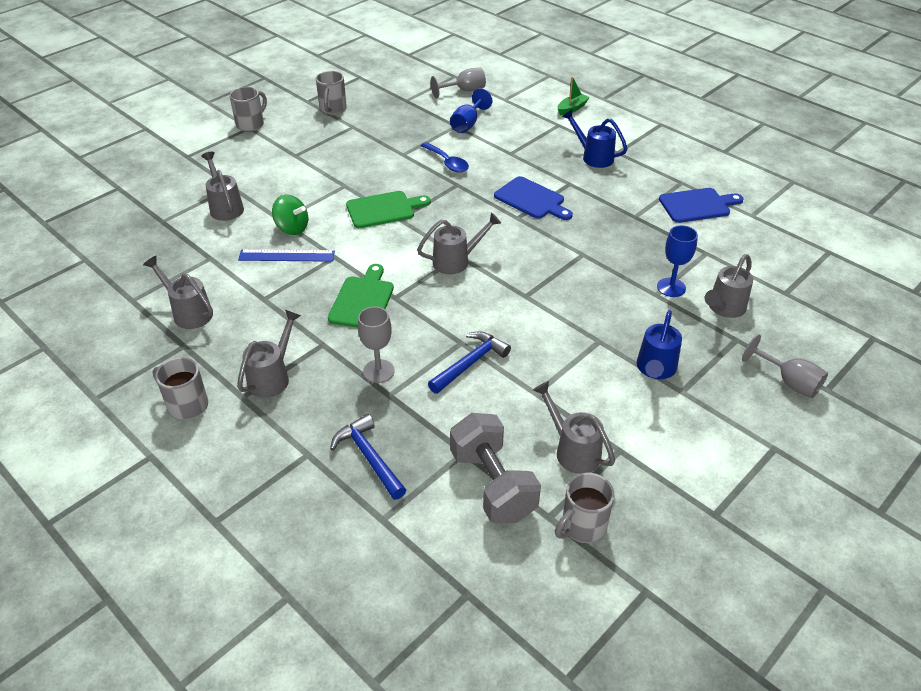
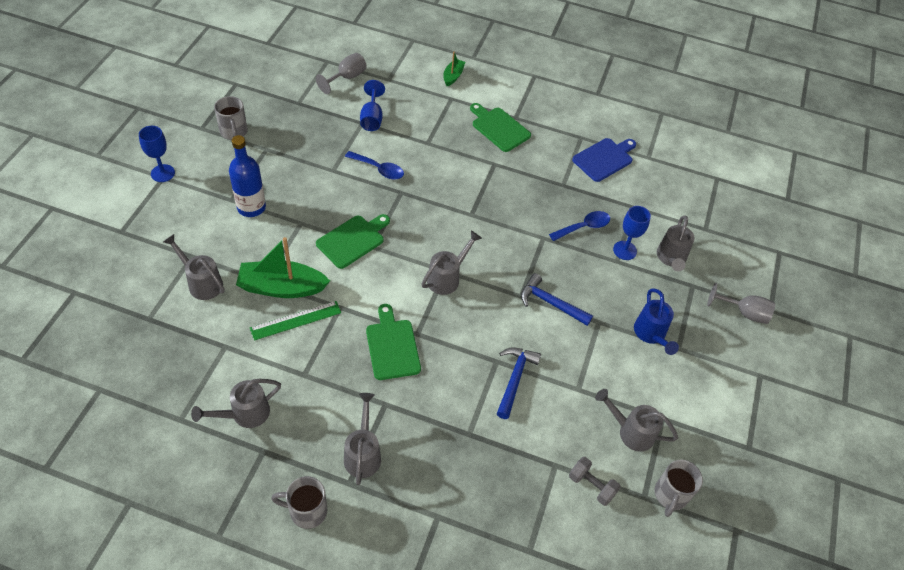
camera: 30 degrees left, 10 degrees up
grey watering can [143,256,213,329] -> grey watering can turned 45 degrees counterclockwise [191,379,281,428]
grey mug [229,87,267,132] -> blue goblet [139,126,175,182]
blue ruler [238,250,335,262] -> green ruler [250,301,341,341]
green spinning top [272,195,308,235] -> green boat [236,237,330,298]
blue hammer [330,414,406,500] -> blue hammer moved to [521,273,593,326]
grey goblet [358,306,395,383] -> none
grey dumbbell [450,413,541,524] -> grey dumbbell [569,457,621,506], size x0.55
blue cutting board [494,176,573,220] -> none
blue watering can [562,109,627,168] -> green cutting board [470,103,531,152]
none -> blue bottle [229,135,266,217]
none -> blue spoon [549,211,610,241]

